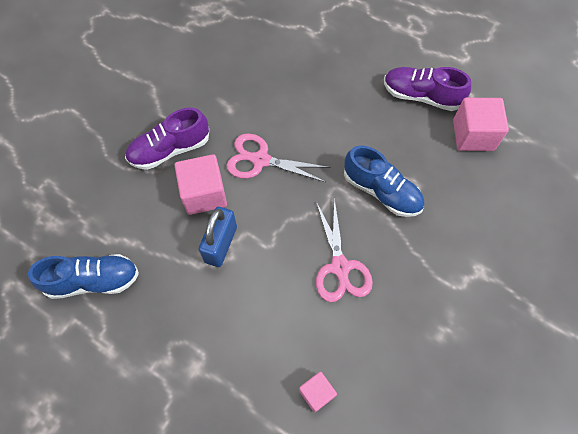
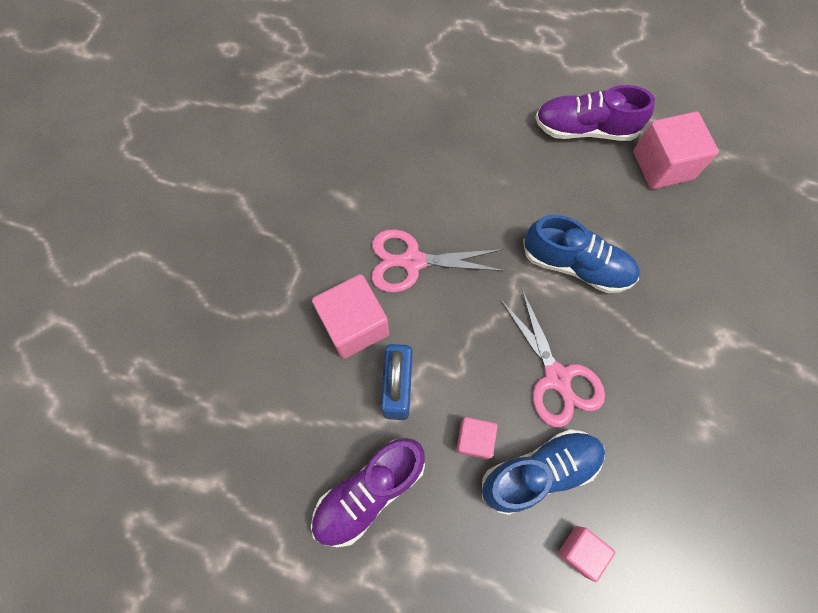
camera: 15 degrees left, 5 degrees up
blue shoe [28,254,139,299] -> blue shoe moved to [482,429,605,515]
purple shoe [125,108,209,170] -> purple shoe moved to [311,438,425,547]
none -> pink cube [456,417,498,460]

